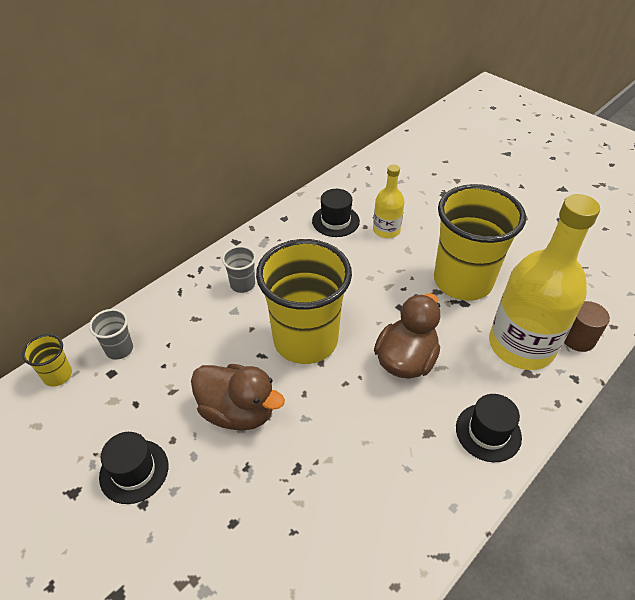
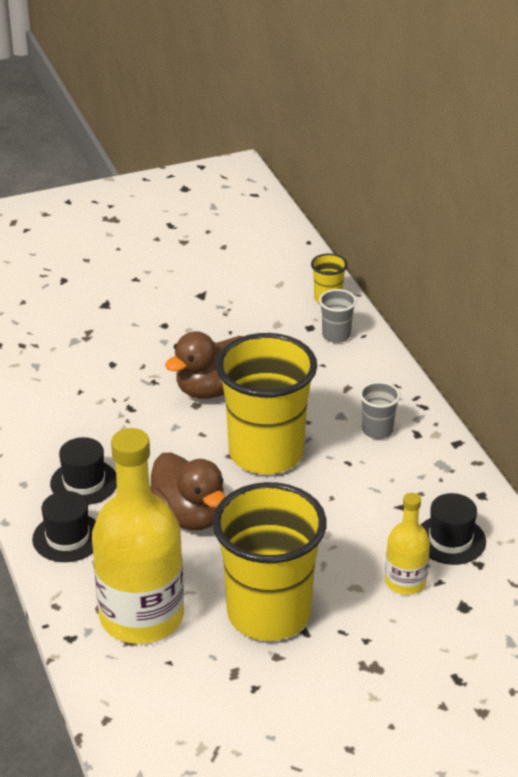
camera: 115 degrees right, 10 degrees down
black hat [99,432,169,504] -> black hat moved to [50,437,117,505]
brown cylinder [564,301,610,352] -> none

